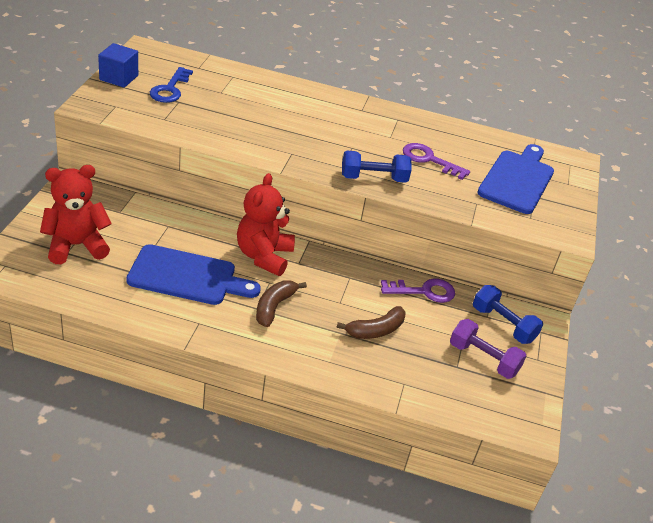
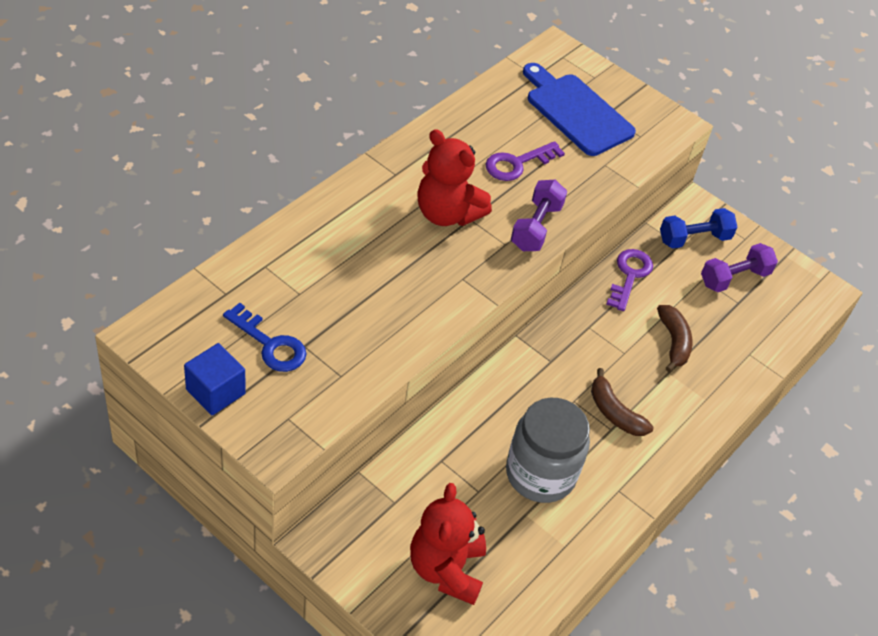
camera: 65 degrees left, 10 degrees up
blue cutting board [126,244,261,305] -> grey jar [506,398,590,503]
red teddy bear [237,173,295,276] -> red teddy bear moved to [417,129,492,226]
blue dumbbell [342,151,411,183] -> purple dumbbell [511,180,567,251]

